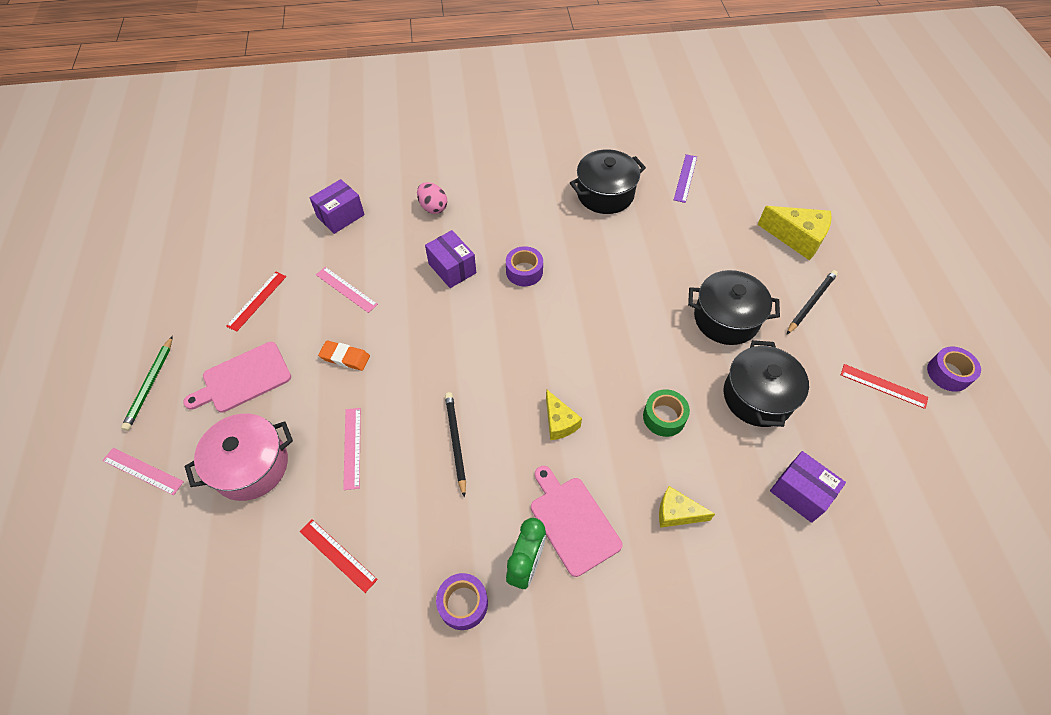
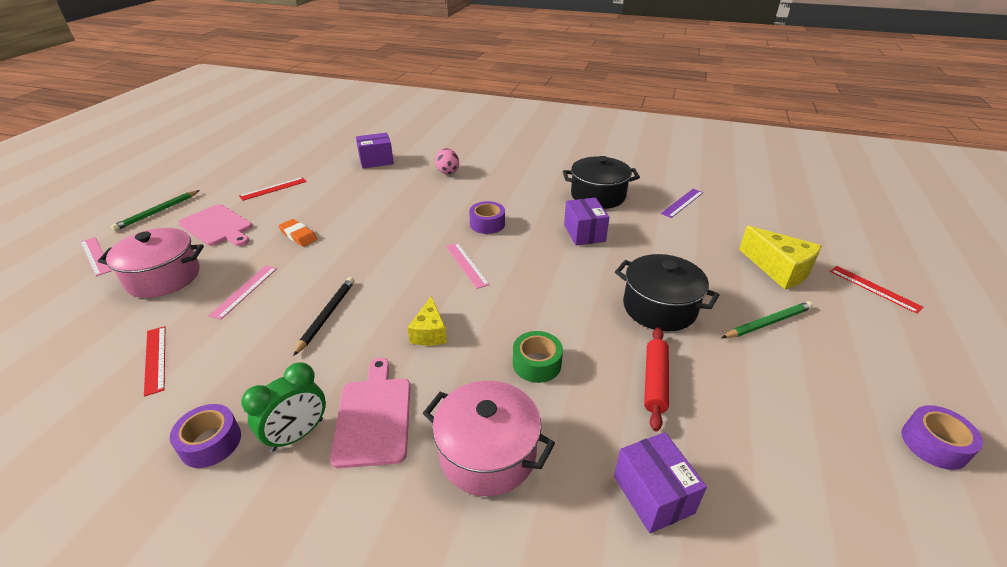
camera: 25 degrees right, 20 degrees down
pink cutting board [183,342,291,413] -> pink cutting board turned 135 degrees counterclockwise [179,204,252,246]
pink ruler [316,267,378,313] -> pink ruler moved to [446,243,490,289]
purple box [425,230,476,288] -> purple box moved to [564,198,609,245]
yellow cheese [659,486,715,528] -> pink pot [423,381,555,496]
black pot [723,340,809,427] -> red rolling pin [644,327,669,432]
black pencil [787,270,838,334] -> green pencil [722,301,813,338]
red ruler [841,364,928,409] -> red ruler moved to [830,266,924,314]

